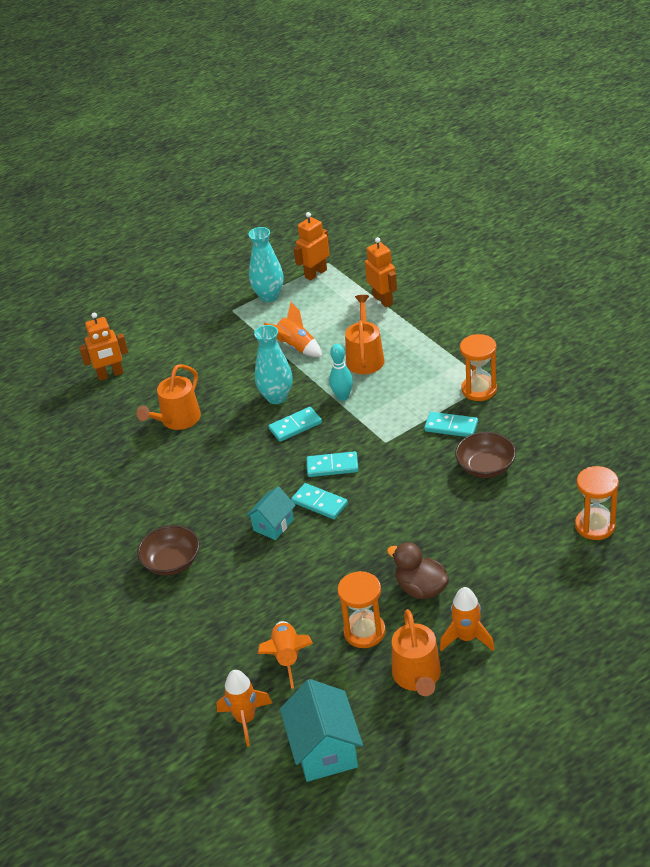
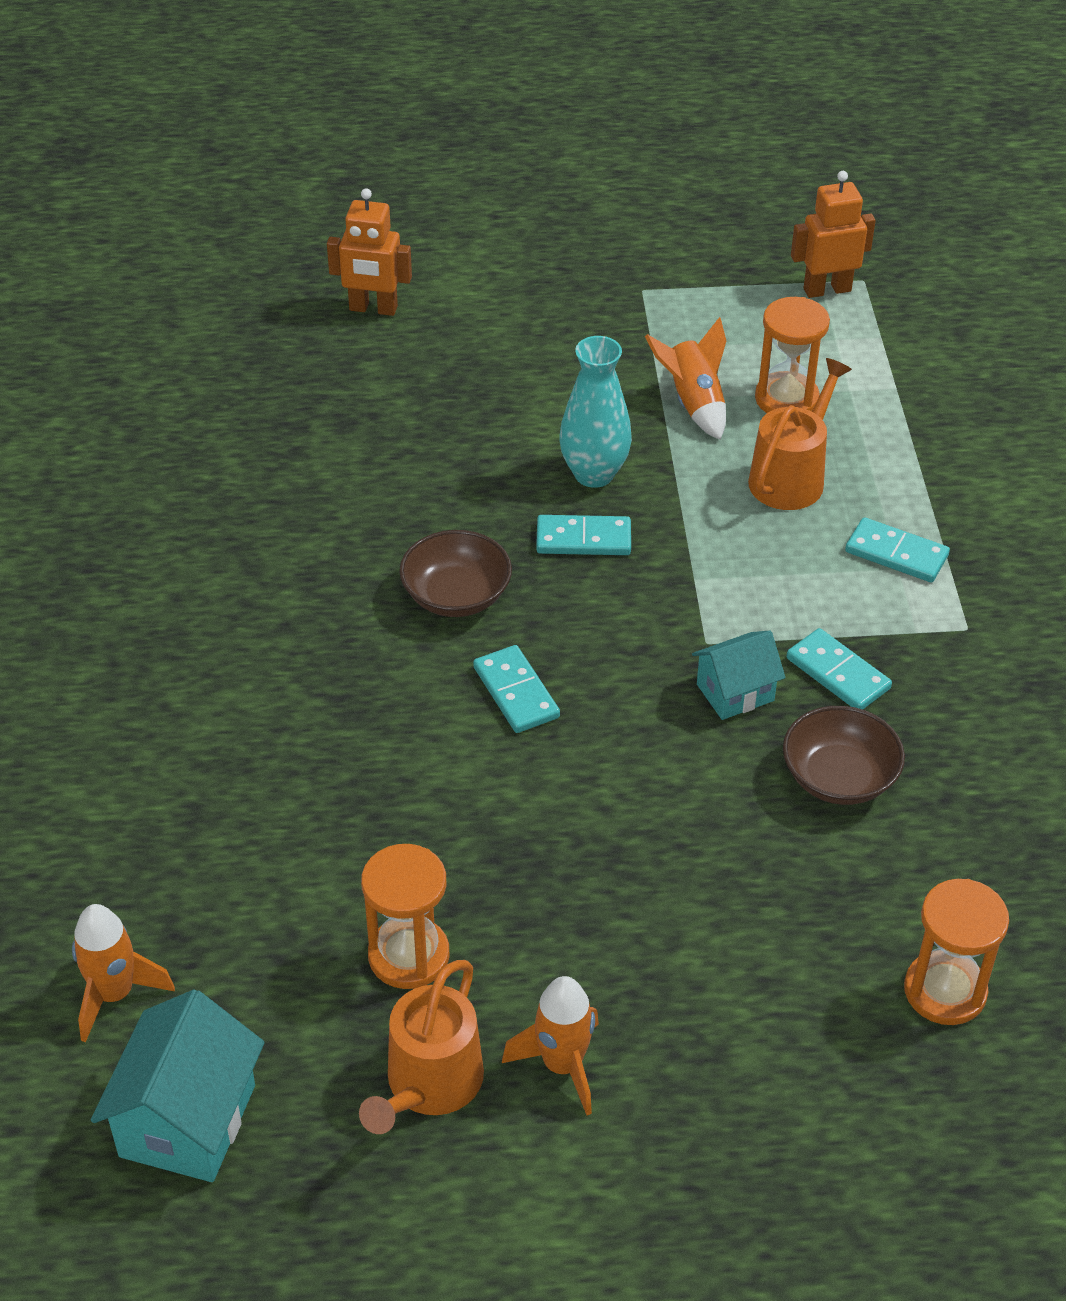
camera: 25 degrees right, 5 degrees up
orange watering can [137,364,201,430] -> none
brown bowl [137,525,199,575] -> brown bowl moved to [399,530,512,617]
turquoise house [246,486,296,540] -> turquoise house moved to [692,631,786,720]
turquoise vase [248,227,284,302] -> none
orange rocket [258,621,313,689] -> none
turquoise domino [306,451,358,477] -> turquoise domino moved to [845,517,950,582]
turquoise bowling pin [329,344,353,401] -> none
orange robot [365,237,397,307] -> none
brown duck [387,542,449,599] -> none
orange hourglass [460,334,497,401] -> orange hourglass moved to [755,297,830,413]

